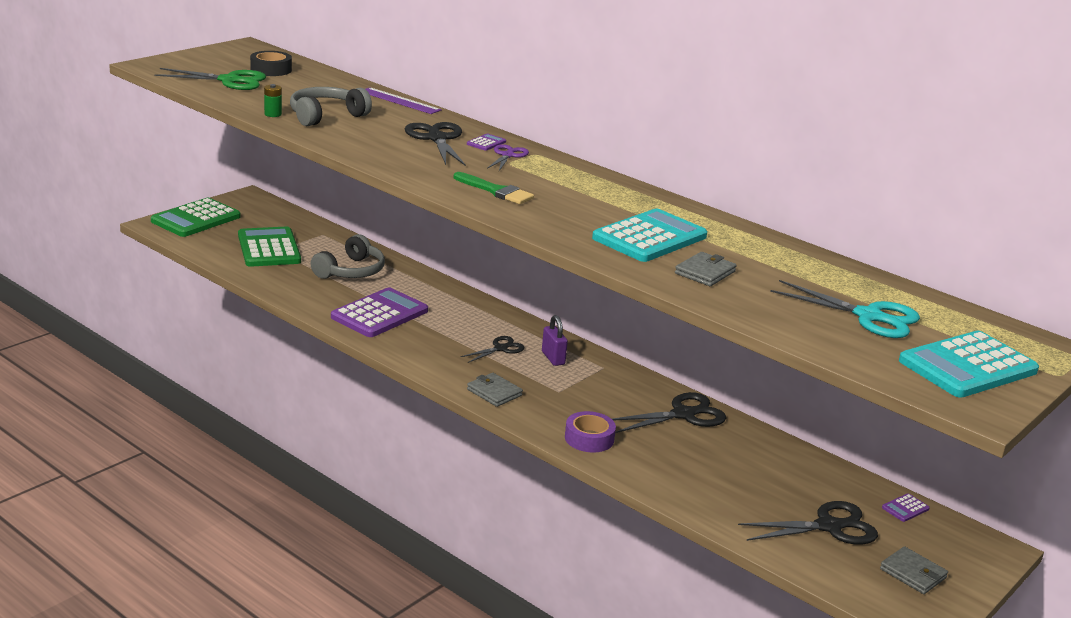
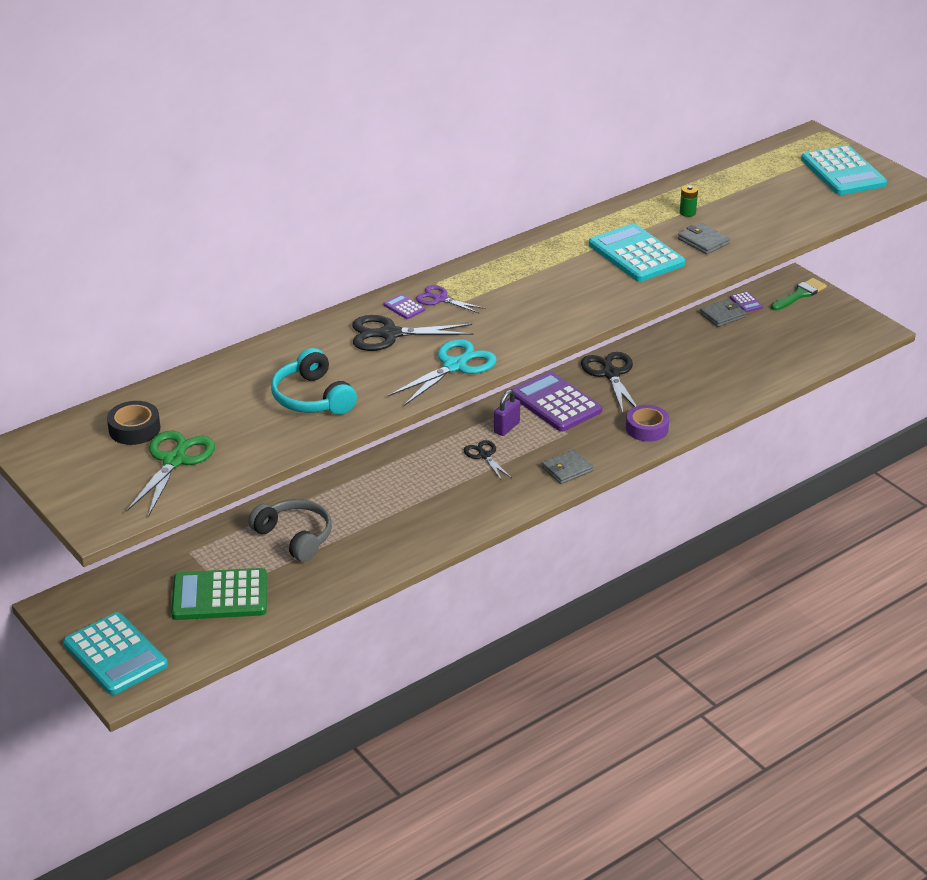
camera: 75 degrees left, 10 degrees up
green calculator [151,198,240,237] -> turquoise calculator [63,612,168,695]
green battery [264,84,282,117] -> green battery moved to [680,185,698,217]
grey headphones [290,87,372,126] -> turquoise headphones [271,348,357,415]
purple calculator [331,287,428,337] -> purple calculator moved to [511,371,602,432]
purple ruler [366,88,441,114] -> none
green brush [454,172,534,204] -> green brush moved to [771,278,827,311]
purple padlock [542,315,568,366] -> purple padlock turned 45 degrees counterclockwise [494,390,520,436]
black scissors [738,501,878,545] -> none
turquoise scissors [770,280,920,338] -> turquoise scissors moved to [388,339,497,406]
grey wallet [880,546,948,594] -> grey wallet moved to [700,299,746,327]

